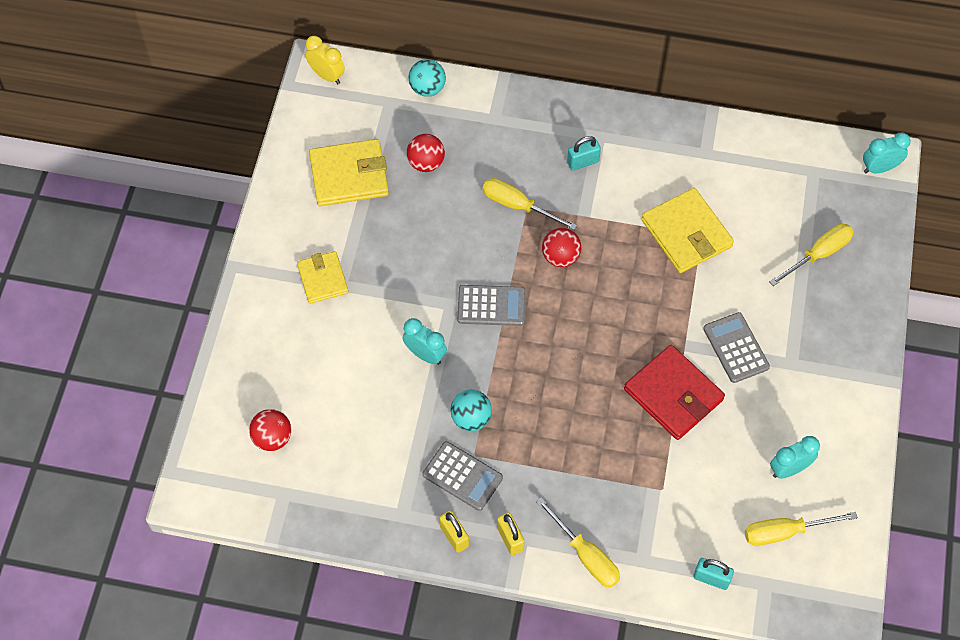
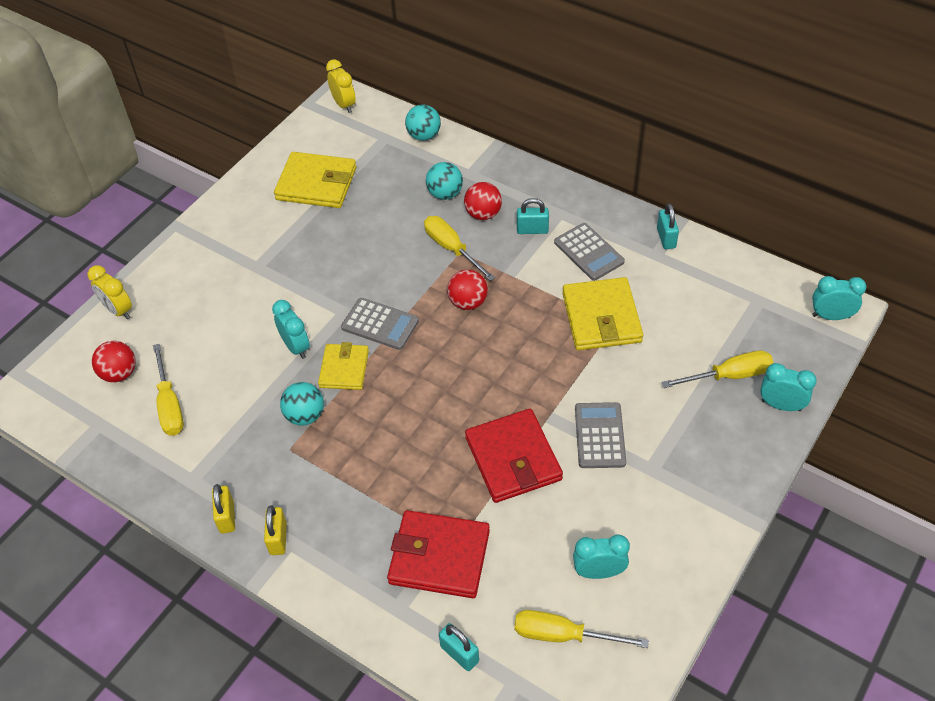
camera: 25 degrees right, 10 degrees down
yellow wallet [297,251,348,304] -> yellow wallet moved to [318,342,369,390]
red ball [407,134,445,172] -> red ball moved to [464,182,502,220]
grey calculator [423,441,503,511] -> grey calculator moved to [554,223,625,281]
yellow screwdriver [536,497,620,588] -> yellow screwdriver moved to [153,344,184,436]
none -> yellow clock [88,265,132,319]
none -> red wallet [387,510,490,598]
none -> turquoise ball [426,162,463,200]
none -> turquoise padlock [657,203,679,249]
none -> turquoise clock [760,363,817,411]

